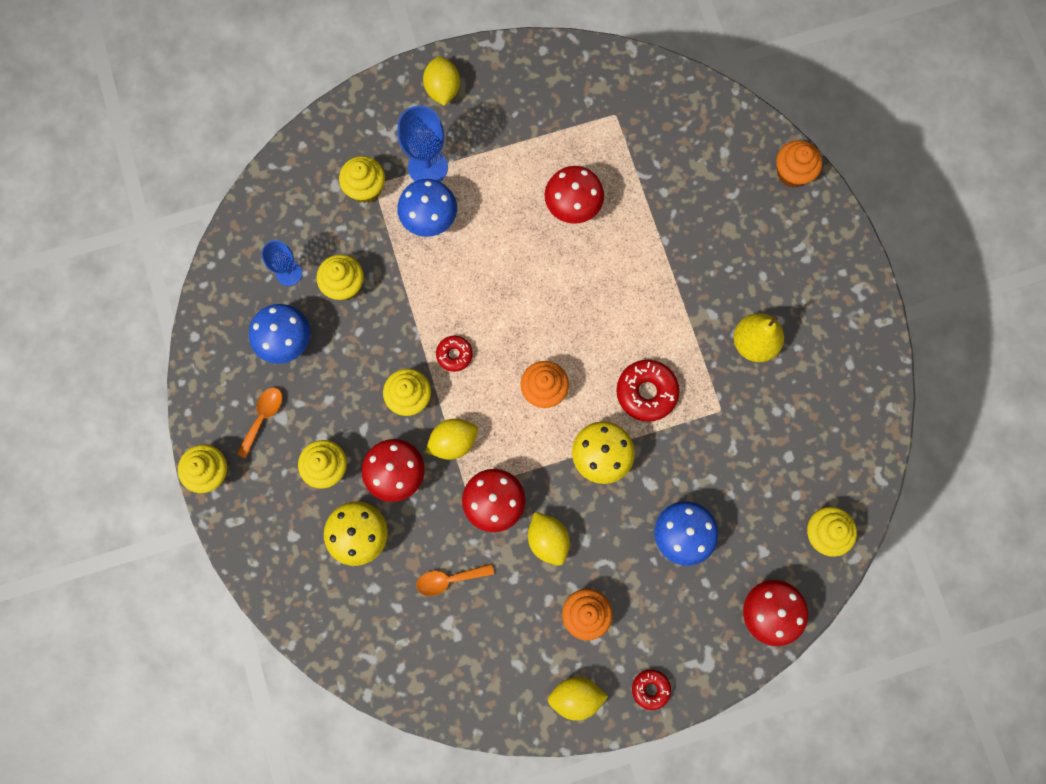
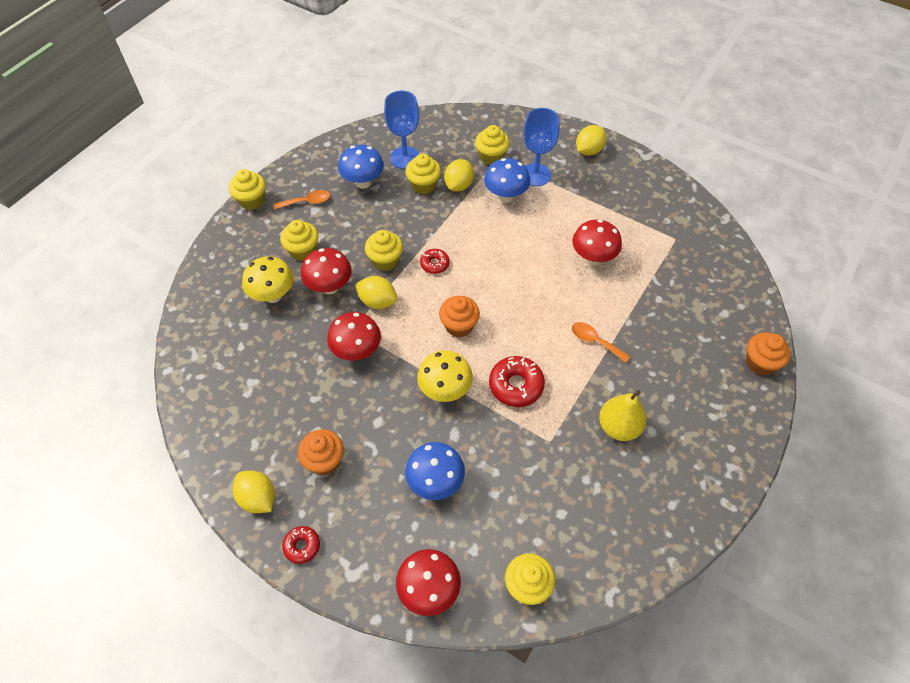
camera: 50 degrees right, 20 degrees down
blue goblet [262,240,302,286] -> blue goblet [384,91,419,169], size x1.56
orange spoon [416,564,494,596] -> orange spoon moved to [572,322,631,363]
yellow lemon [528,512,570,566] -> yellow lemon moved to [444,159,474,192]

